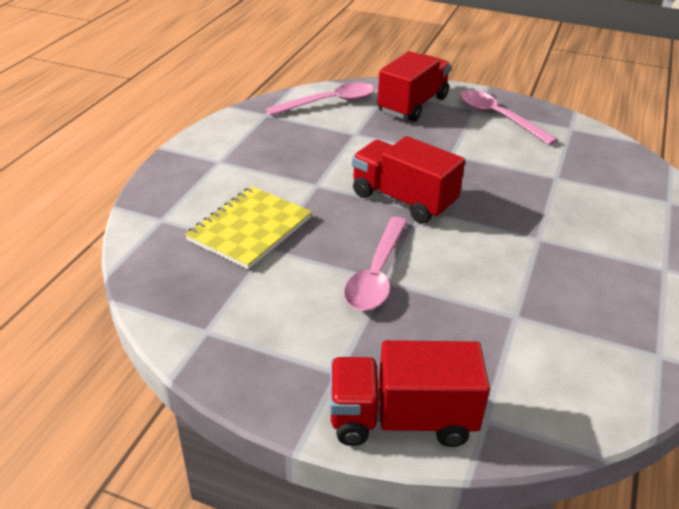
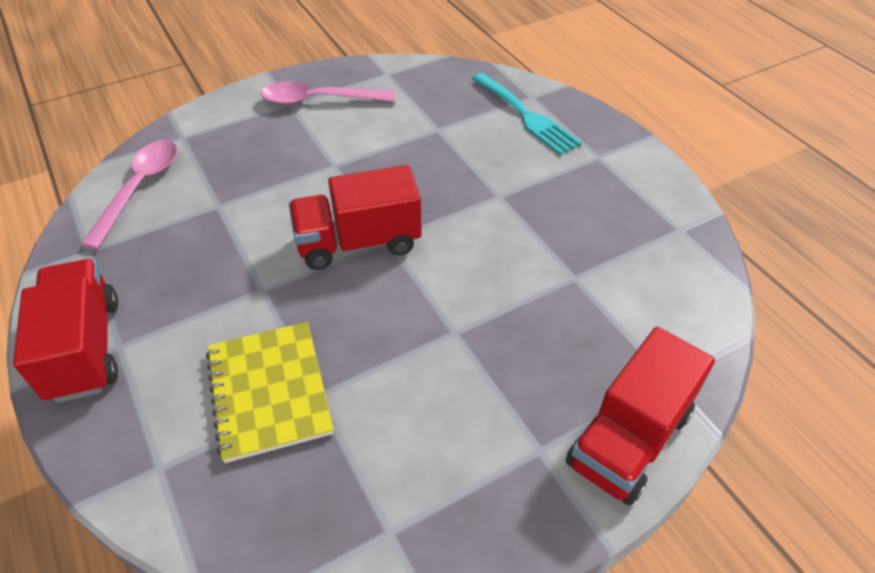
camera: 50 degrees left, 10 degrees up
pink spoon [344,217,407,311] -> none
red truck [377,51,451,122] -> red truck moved to [13,259,118,403]
none -> turquoise fork [472,73,582,155]

